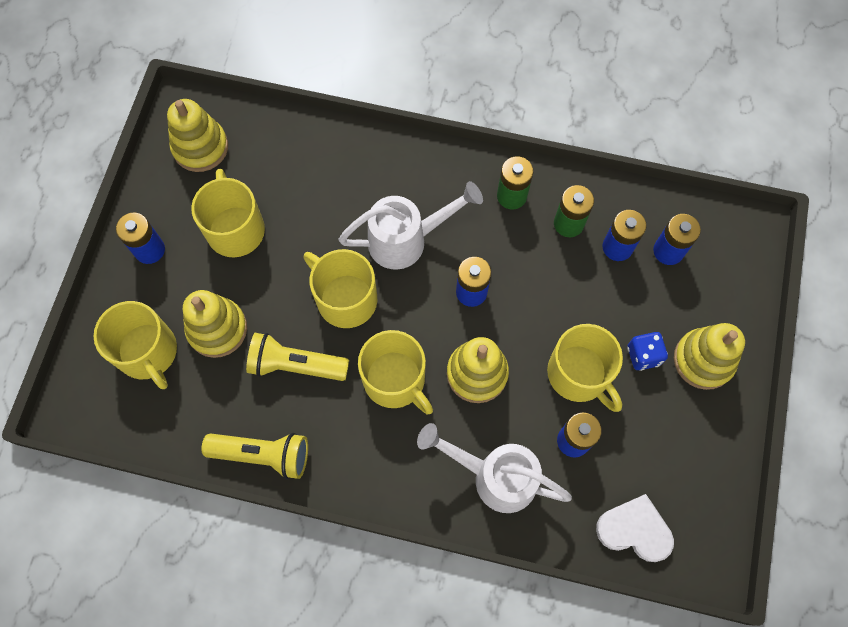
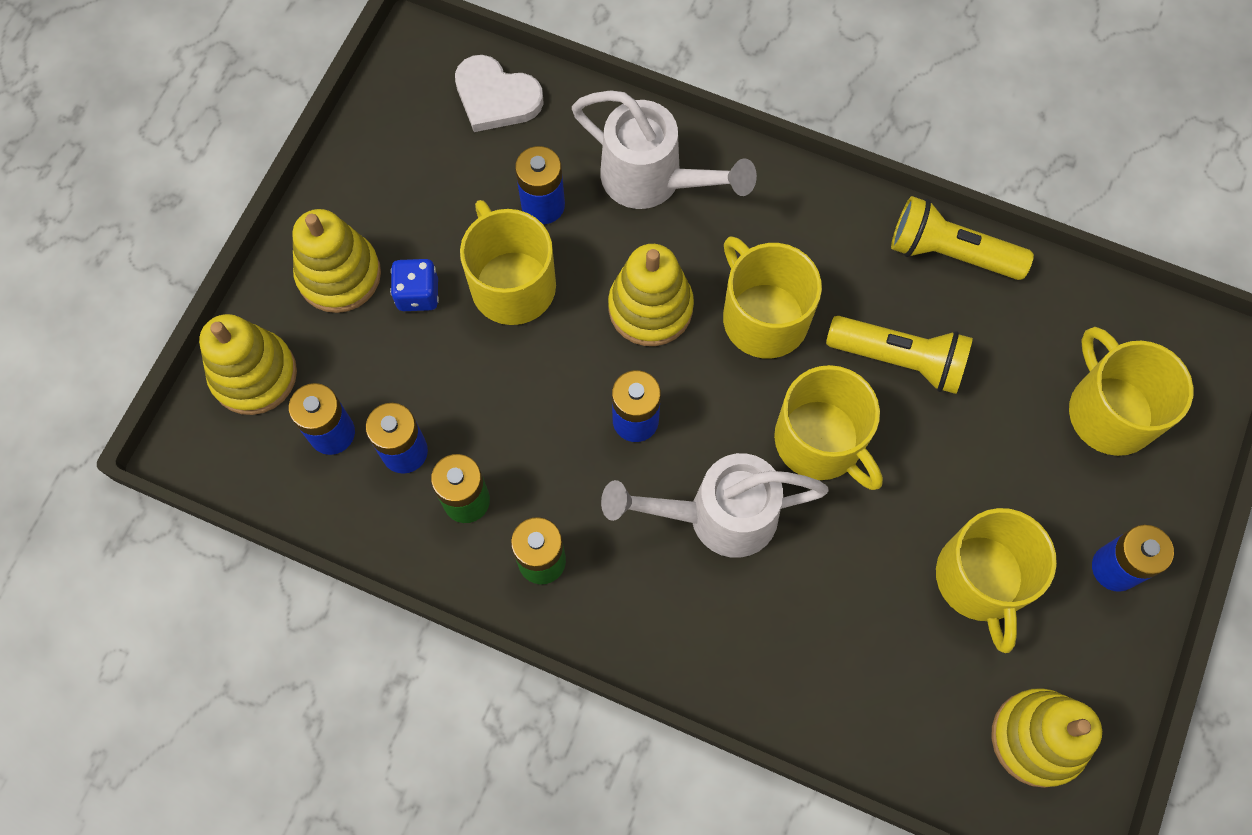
camera: 170 degrees left, 0 degrees up
yellow stacking toy [183,290,247,358] -> yellow stacking toy moved to [199,314,297,415]

